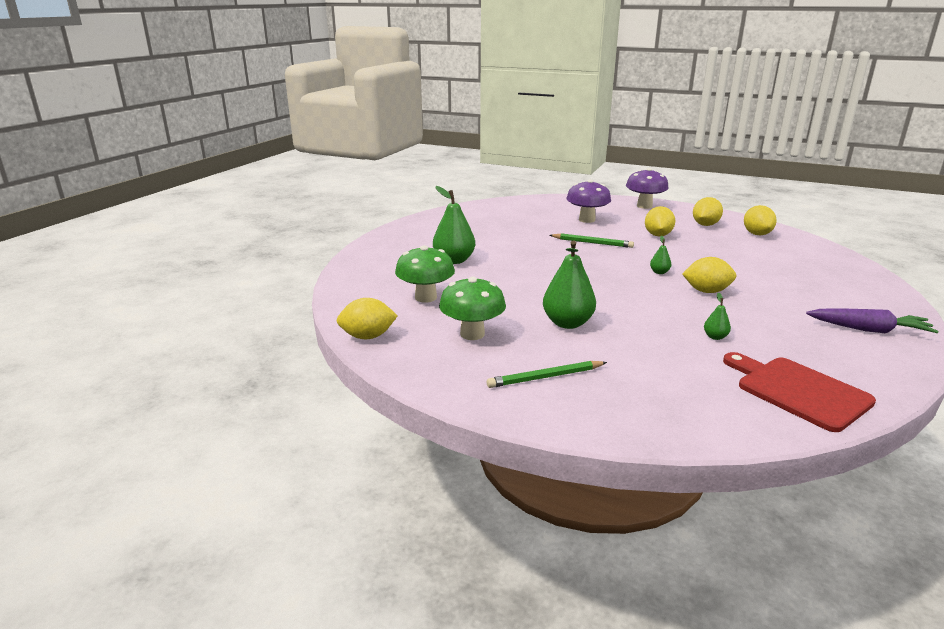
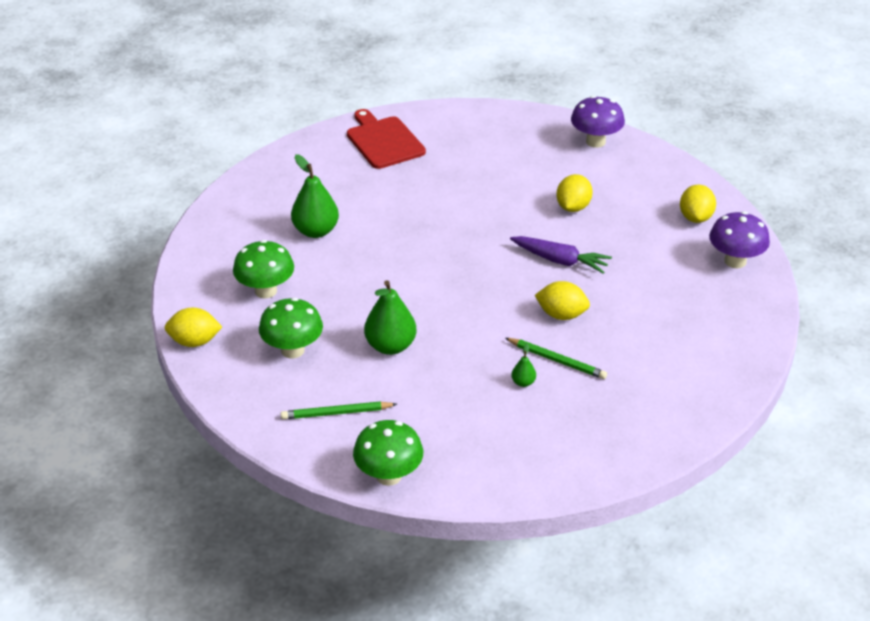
camera: 10 degrees right, 15 degrees up
green pencil [550,233,634,248] -> green pencil moved to [505,338,607,379]
purple mushroom [567,179,611,223] -> purple mushroom moved to [709,212,770,268]
green pear [650,236,671,274] -> none
yellow lemon [693,197,723,226] -> none
red cutting board [723,352,876,432] -> red cutting board moved to [347,109,426,169]
purple carrot [806,308,939,333] -> purple carrot moved to [510,236,612,274]
none -> green mushroom [353,420,423,486]

